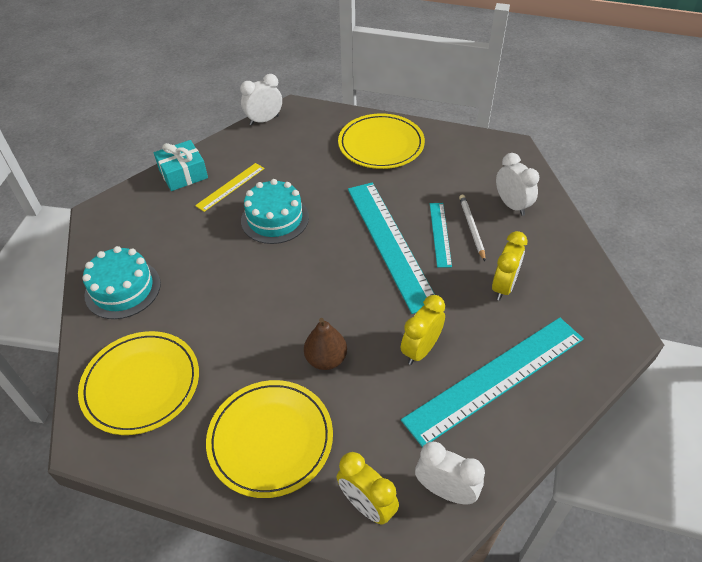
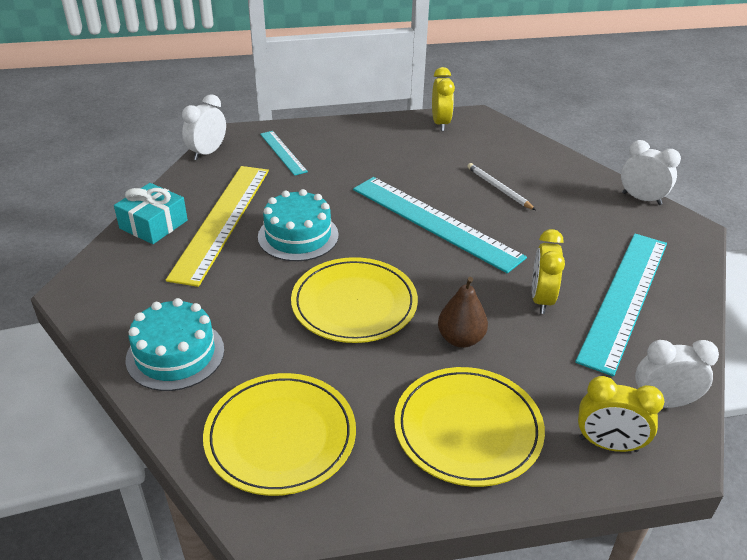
camera: 30 degrees left, 10 degrees down
yellow ruler [195,163,264,212] -> yellow ruler [166,166,269,287], size x2.00
yellow plate [338,113,425,169] -> yellow plate moved to [291,257,418,343]
turquoise ruler [430,203,452,268] -> turquoise ruler moved to [260,131,308,176]
yellow clock [492,231,528,301] -> yellow clock moved to [432,67,455,131]
white clock [496,153,539,216] -> white clock moved to [621,140,681,205]

